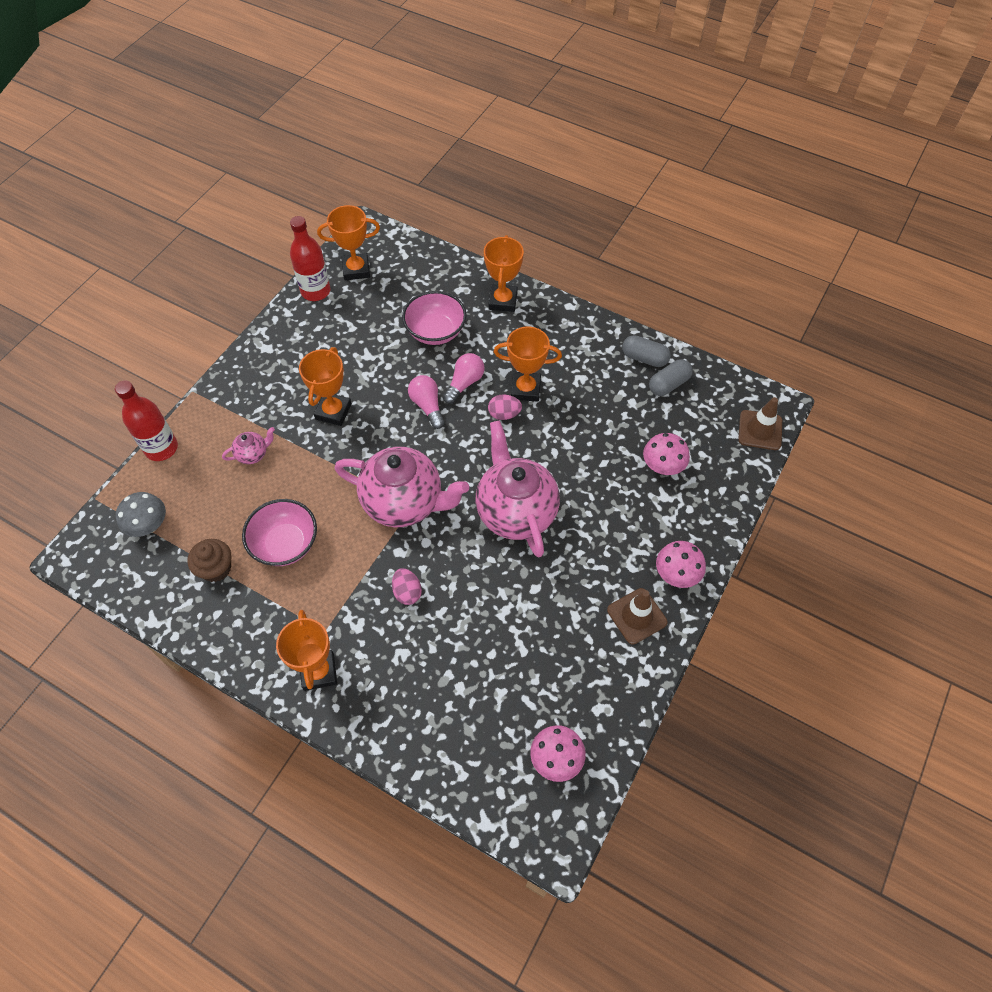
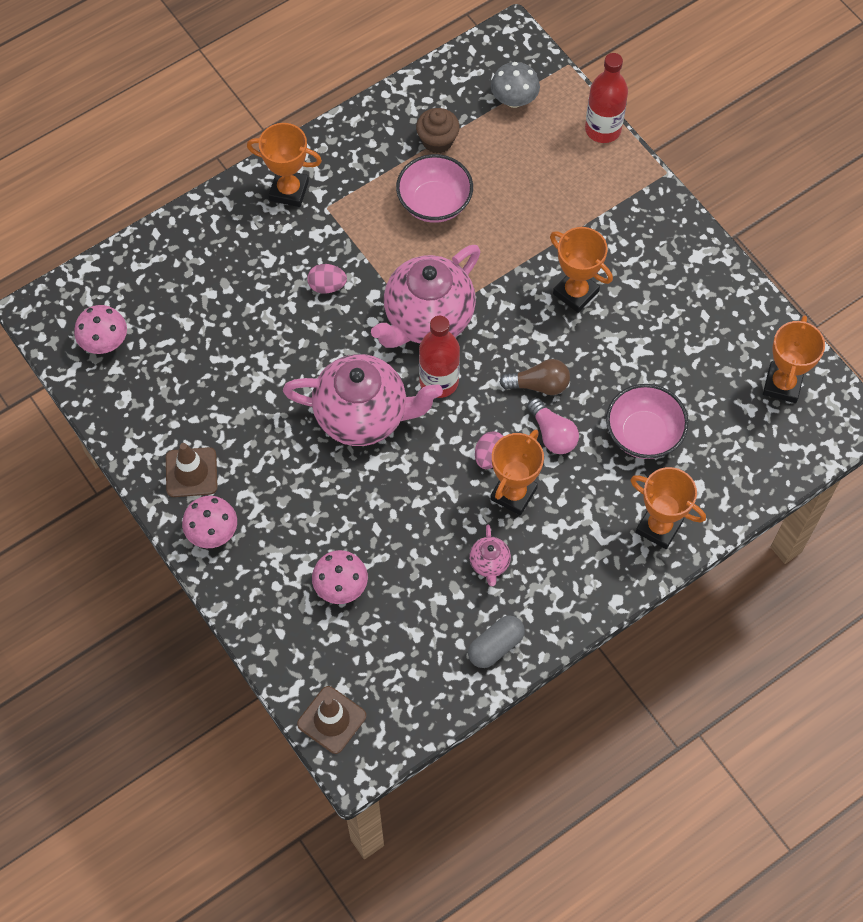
camera: 115 degrees right, 5 degrees up
pink teapot [222,427,275,464] -> pink teapot moved to [469,524,511,586]
red bottle [290,216,331,301] -> red bottle moved to [419,316,460,398]
pink light bulb [408,375,445,429] -> brown light bulb [499,359,570,395]
grey capsule [649,359,693,396] -> none

